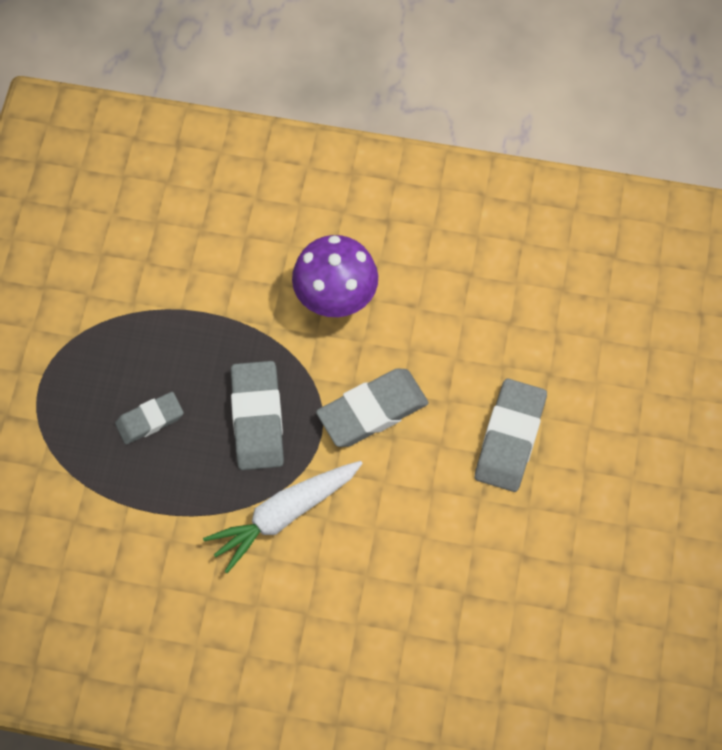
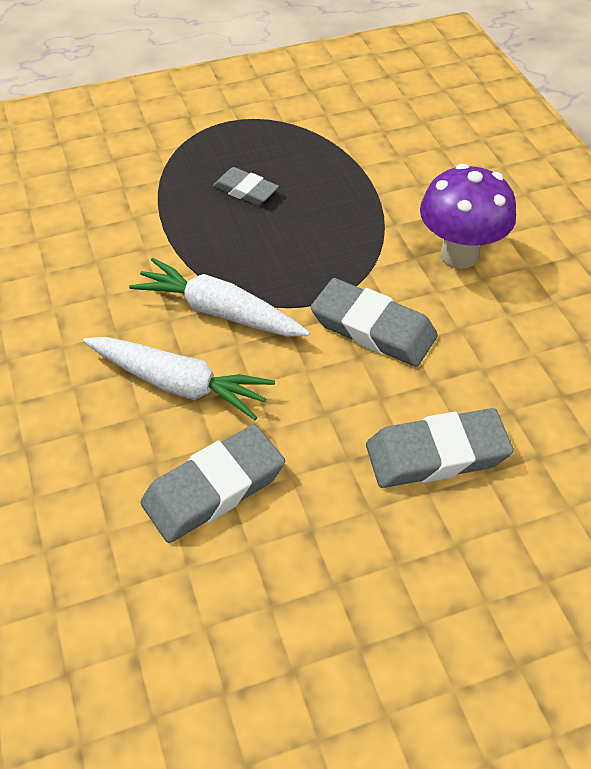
camera: 60 degrees right, 15 degrees down
grey eraser [231,361,284,470] -> grey eraser moved to [141,424,285,543]
none -> white carrot [83,337,275,420]

